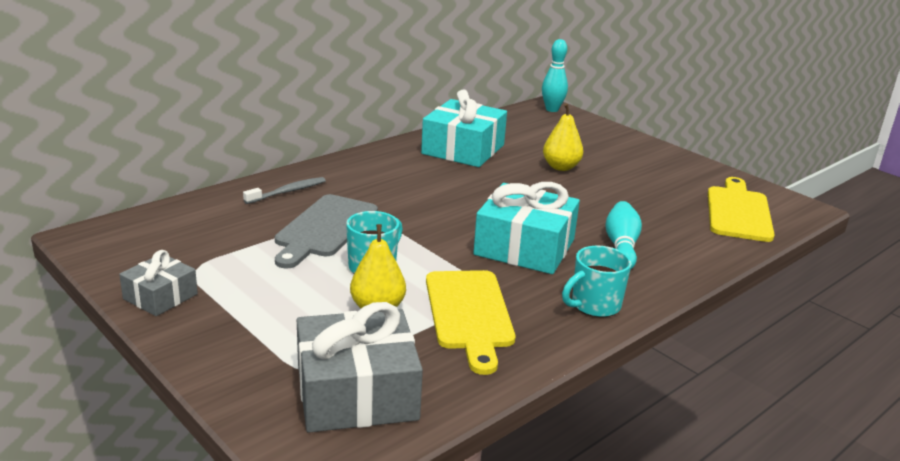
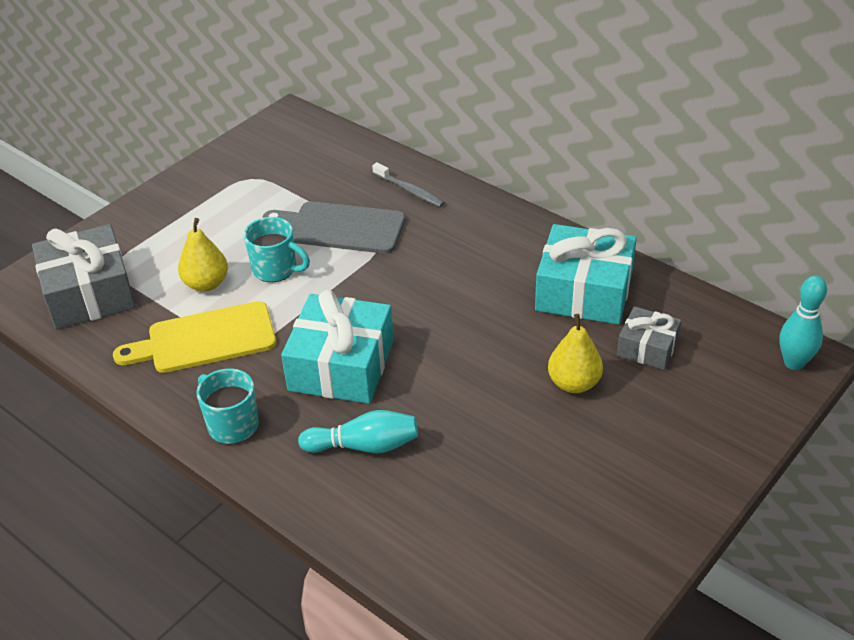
camera: 85 degrees right, 15 degrees up
grey gift [119,250,198,316] -> grey gift moved to [617,306,682,370]
yellow cutting board [708,177,775,242] -> none

